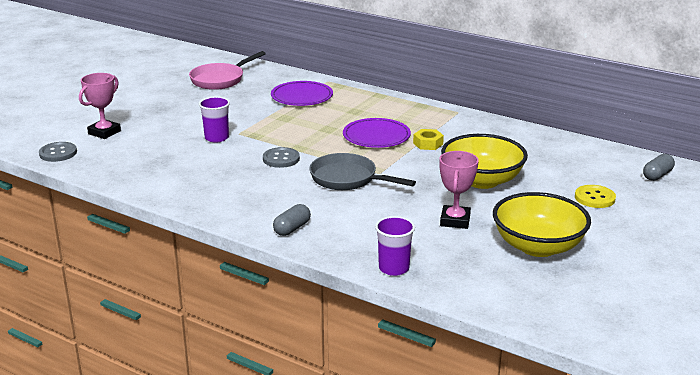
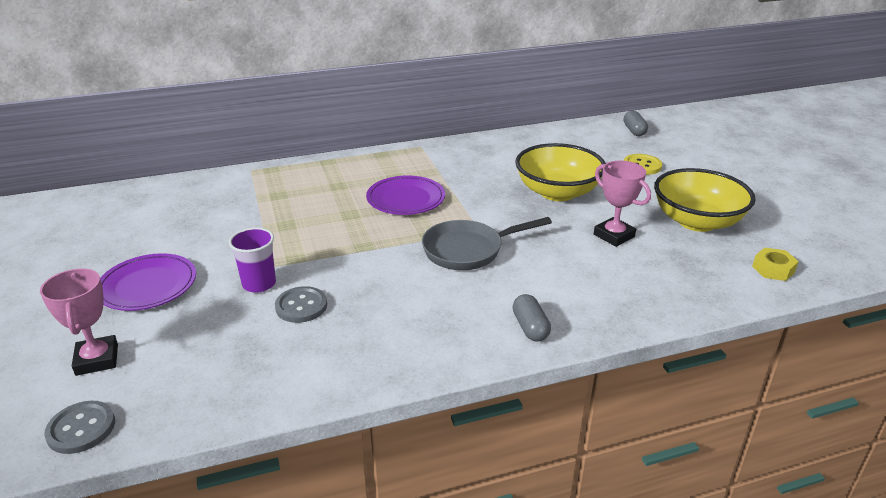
camera: 50 degrees left, 5 degrees up
pink pan [189,51,266,90] -> none
grey button [263,147,300,168] -> grey button moved to [275,286,327,323]
purple plate [271,81,333,106] -> purple plate moved to [100,253,196,311]
purple cup [375,216,415,276] -> none
yellow nut [413,129,444,150] -> yellow nut moved to [752,248,799,281]

